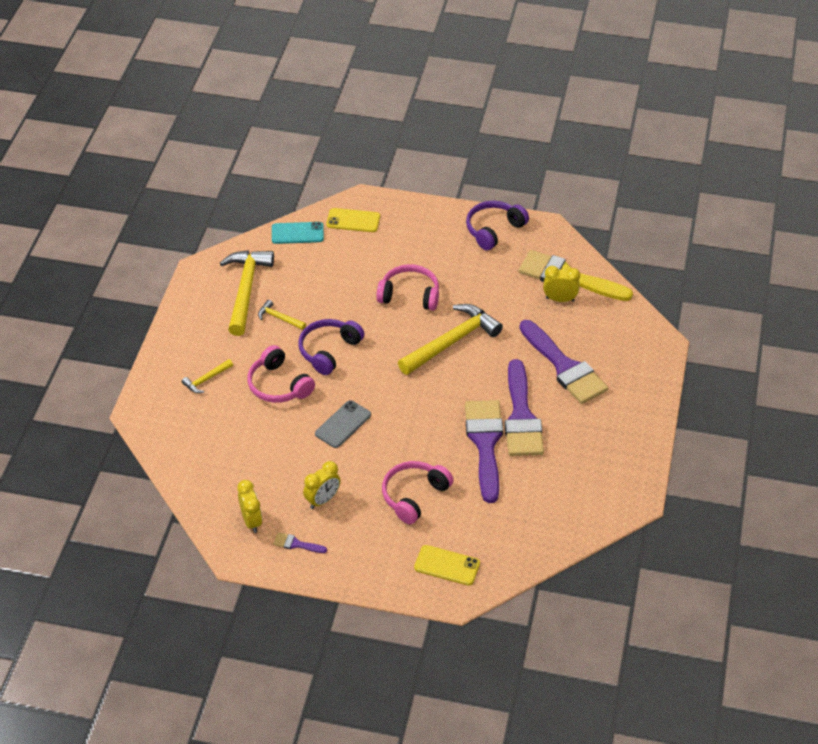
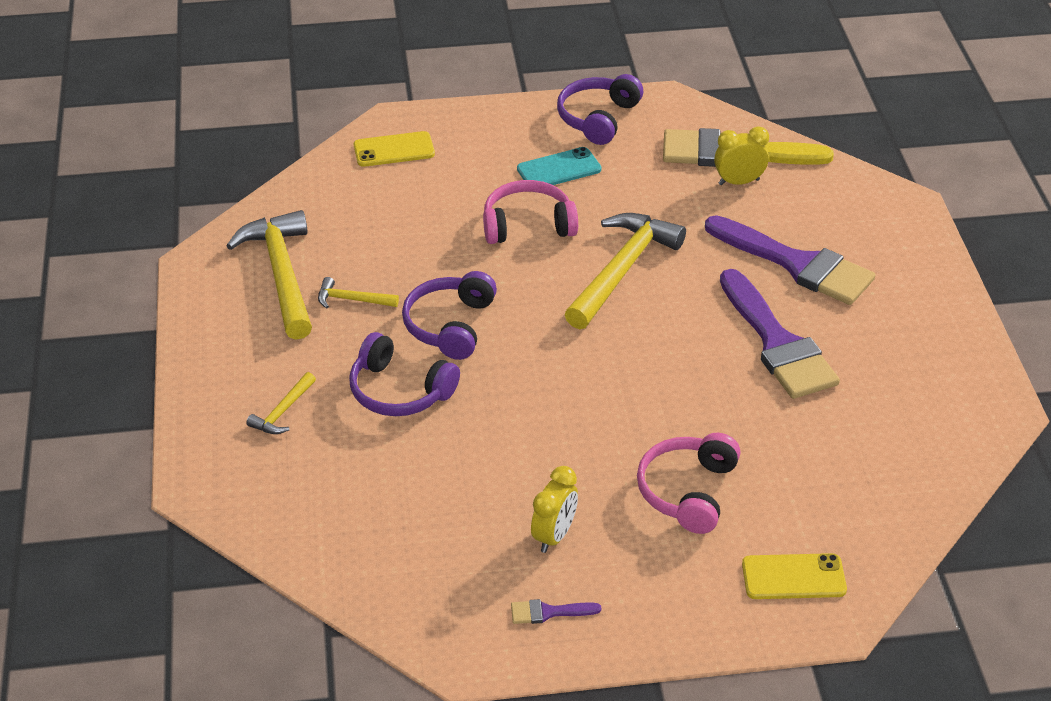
camera: 20 degrees left, 5 degrees down
yellow clock [237,480,262,533] -> none
pink headphones [247,345,315,403] -> purple headphones [349,332,460,416]
turquoise phone [272,222,324,244] -> turquoise phone moved to [517,147,601,185]
grey phone [315,400,371,448] -> none
purple brush [465,400,503,503] -> none

